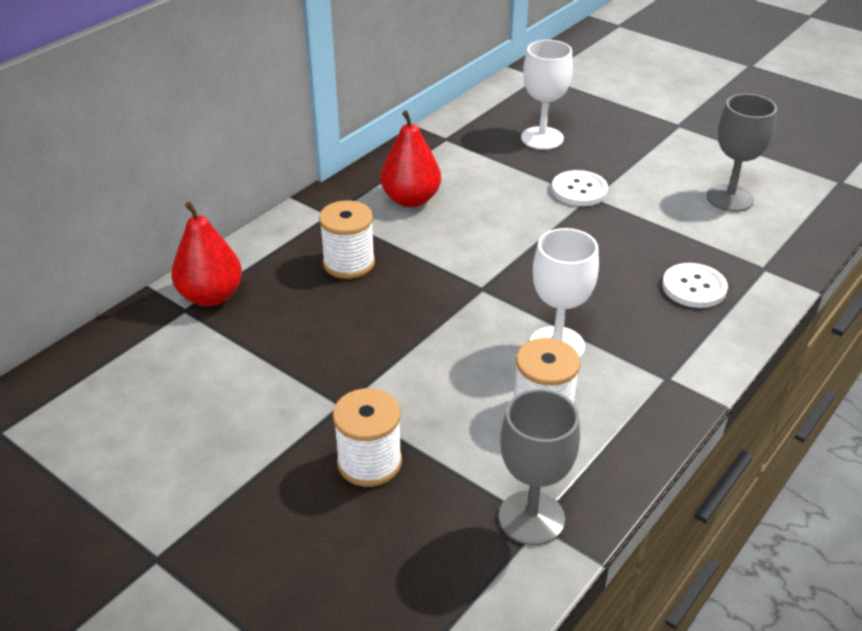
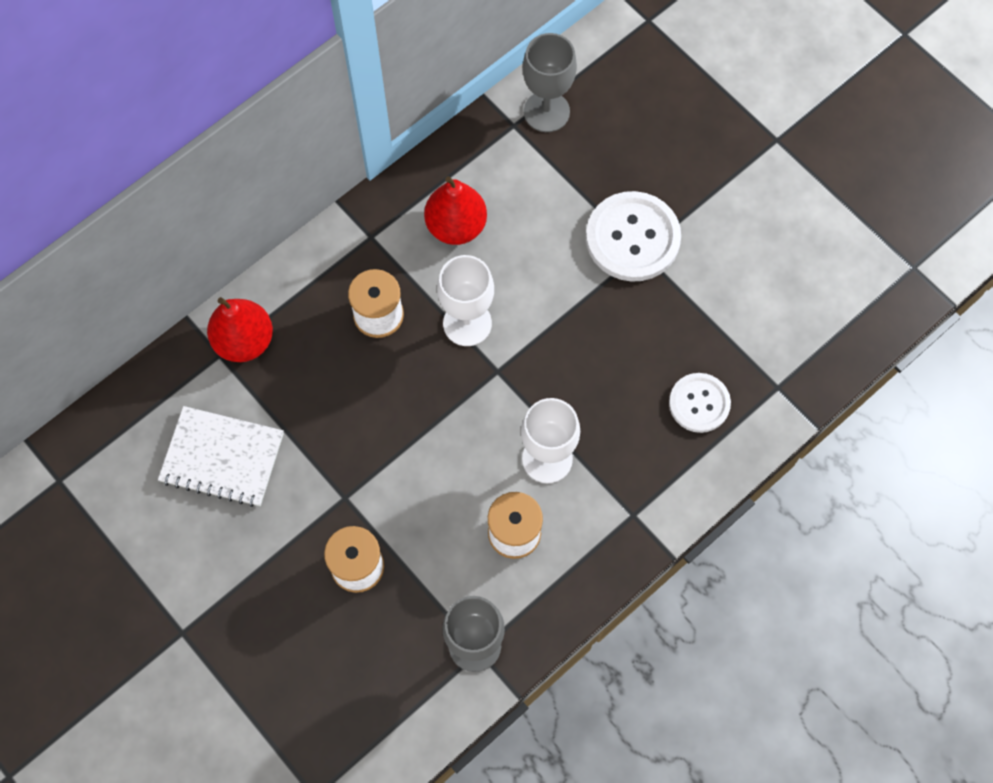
camera: 10 degrees right, 30 degrees up
white goblet [521,40,573,150] -> white goblet moved to [437,255,494,346]
white button [552,170,608,206] -> white button [586,191,681,282], size x1.61
grey goblet [707,94,777,212] -> grey goblet moved to [523,33,577,132]
none -> white notebook [158,406,284,507]

